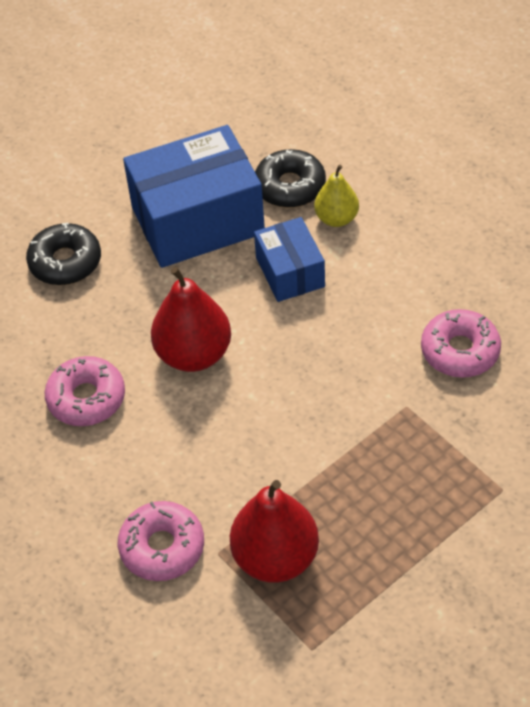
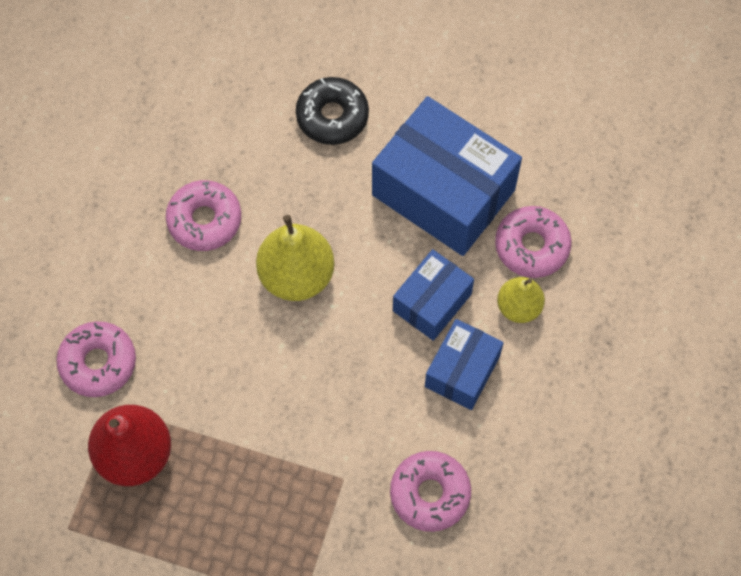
camera: 55 degrees right, 15 degrees up
red pear [151,267,231,372] -> yellow pear [256,215,334,301]
black donut [255,149,326,208] -> pink donut [495,206,572,278]
none -> blue box [425,319,504,410]

